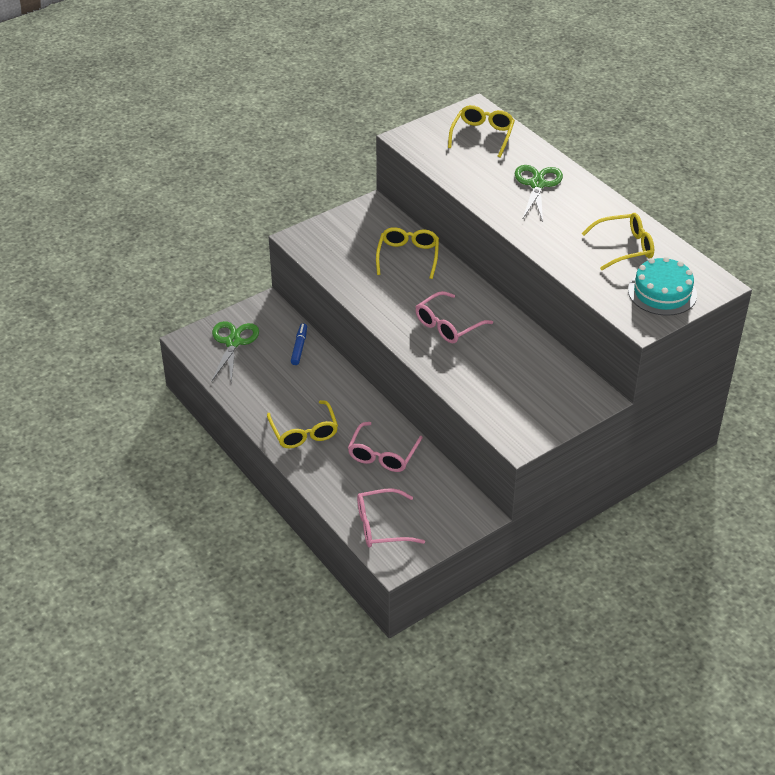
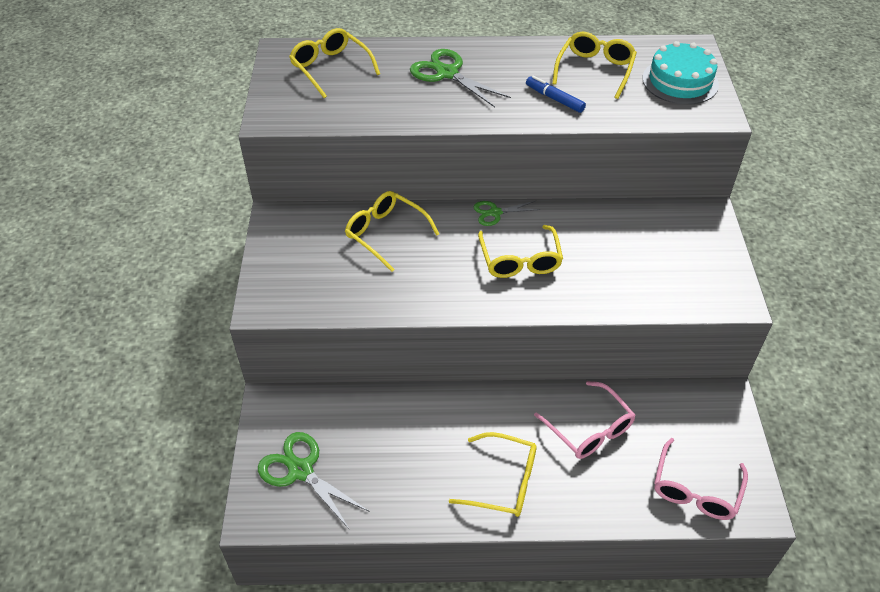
camera: 55 degrees left, 5 degrees up
blue marker [291,323,307,365] -> blue marker moved to [526,76,586,113]
pink glasses [416,291,493,344] -> yellow glasses [478,225,563,278]
none -> green scissors [474,201,541,226]

